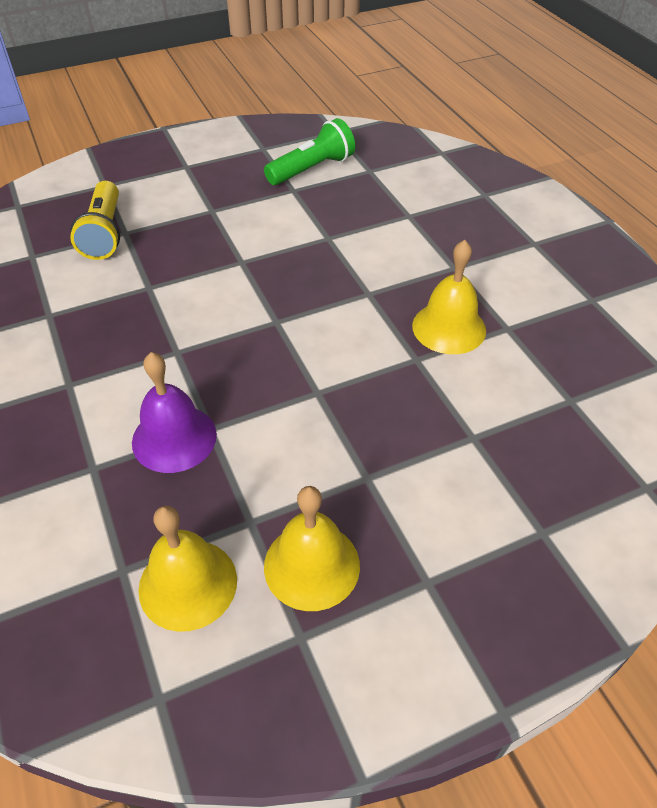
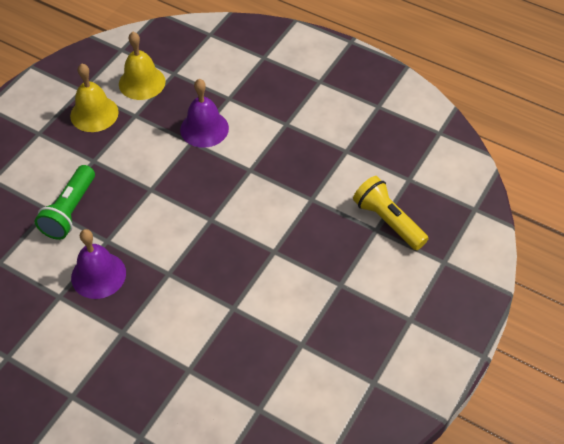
camera: 145 degrees right, 5 degrees up
green flashlight [264,118,355,185] -> green flashlight moved to [35,165,95,240]
yellow bell [412,240,486,354] -> purple bell [71,229,126,299]

